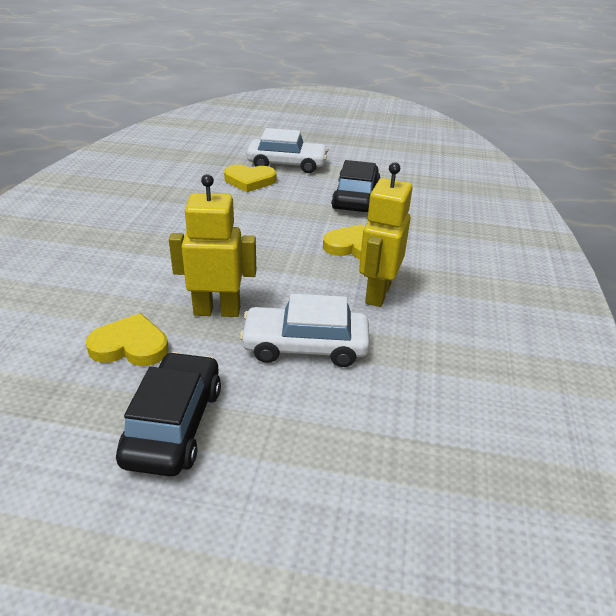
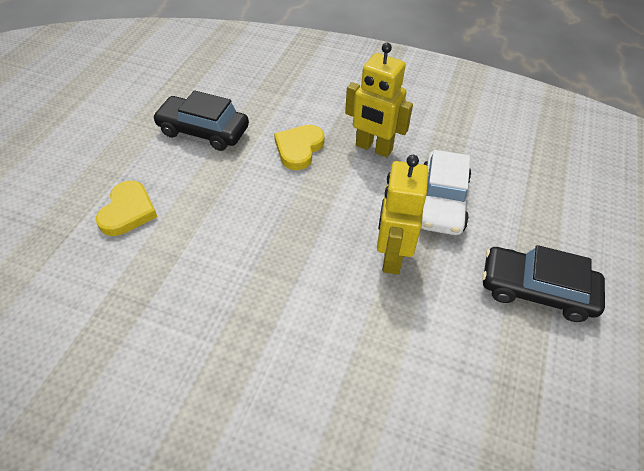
camera: 80 degrees left, 15 degrees up
yellow heart [86,313,169,366] -> none
white car [247,128,328,173] -> none

